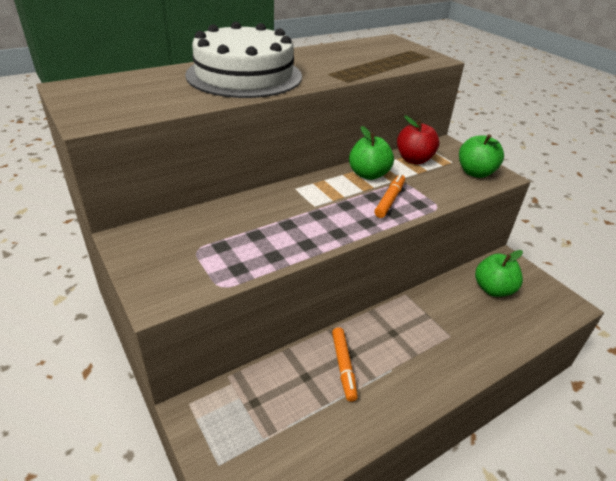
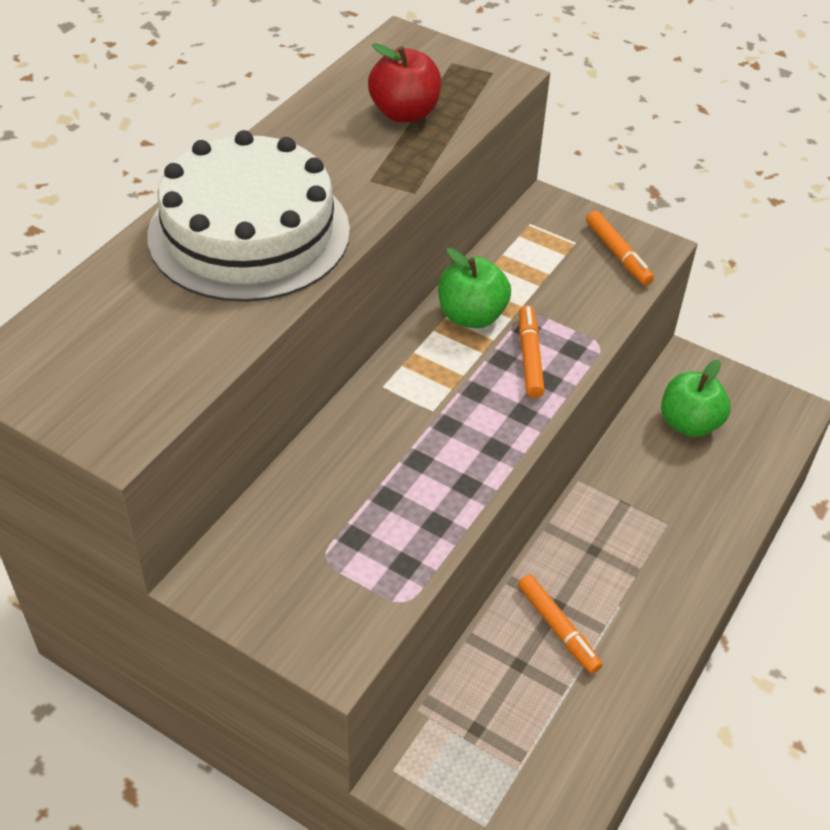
camera: 25 degrees left, 10 degrees up
red apple [397,115,440,164] -> red apple moved to [368,43,441,123]
green apple [459,134,504,178] -> orange marker [586,211,654,286]

